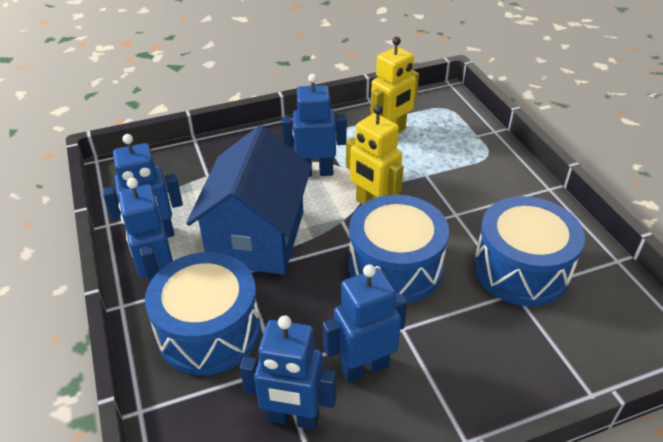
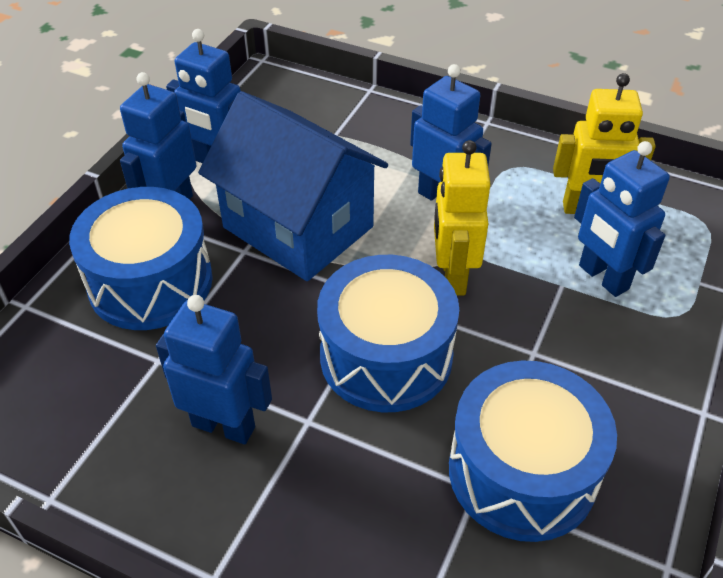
camera: 45 degrees right, 5 degrees up
blue house [186,125,312,275] -> blue house turned 75 degrees clockwise [198,91,388,281]
blue robot [240,315,336,430] -> blue robot moved to [574,141,670,297]

